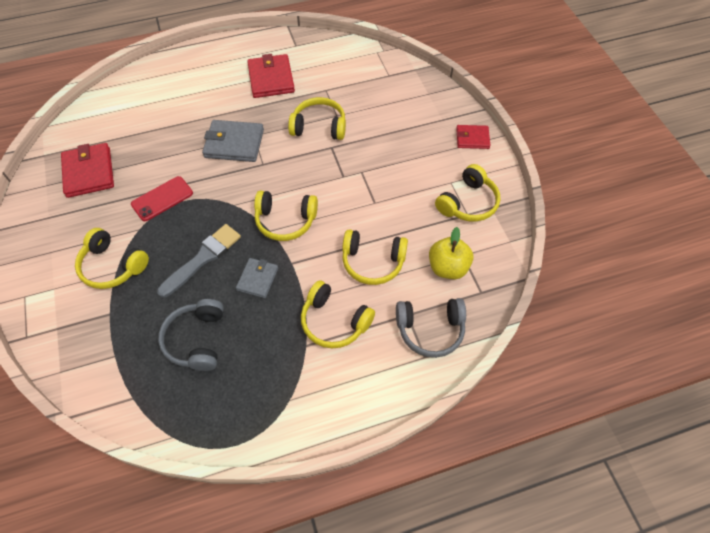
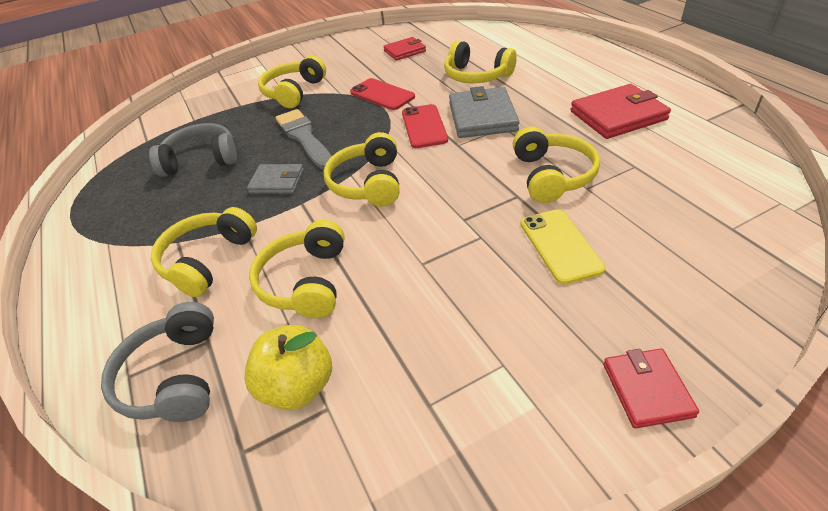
camera: 85 degrees right, 15 degrees down
red wallet [61,143,114,198] -> red wallet [383,37,426,61], size x0.61
grey brush [157,224,241,298] -> grey brush turned 150 degrees counterclockwise [276,109,332,170]
yellow headphones [435,164,500,222] -> yellow headphones moved to [444,40,517,83]
none -> red phone [402,104,448,148]
none -> yellow phone [521,209,605,285]

